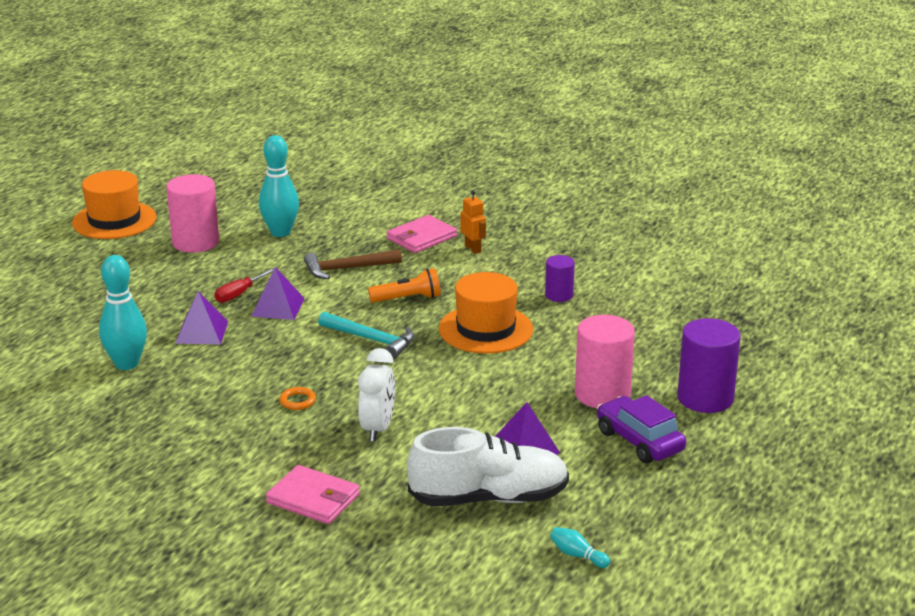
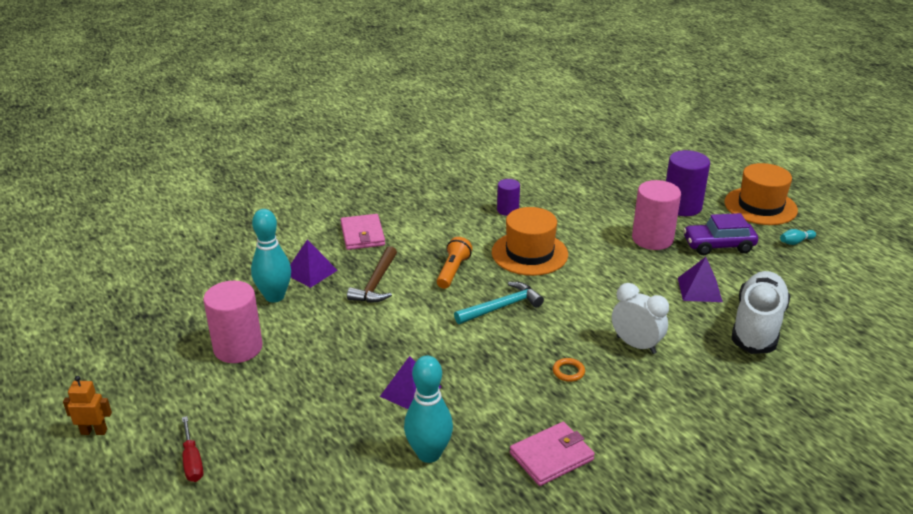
camera: 60 degrees left, 5 degrees up
orange hat [72,170,157,239] -> orange hat moved to [724,163,798,225]
red screwdriver [215,268,275,303] -> red screwdriver moved to [182,416,203,482]
purple pyramid [251,267,305,320] -> purple pyramid moved to [290,239,338,288]
pink wallet [266,465,360,524] -> pink wallet moved to [510,422,595,486]
orange robot [461,190,486,254] -> orange robot moved to [63,376,112,435]
turquoise bowling pin [550,527,610,568] -> turquoise bowling pin moved to [780,229,816,245]

